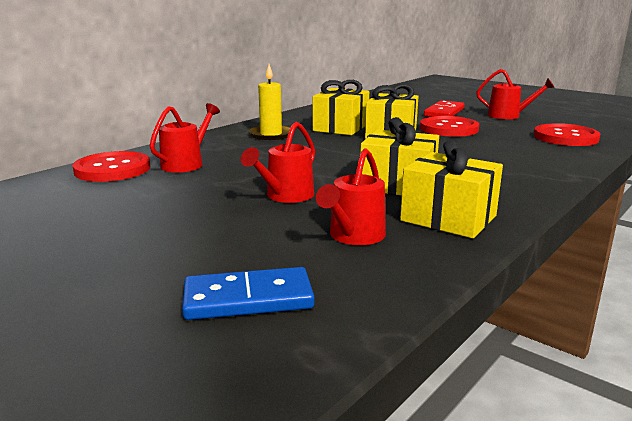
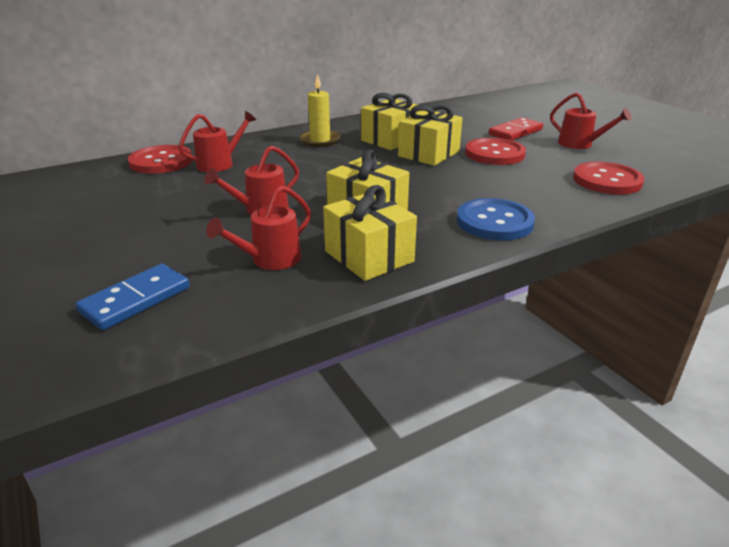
camera: 20 degrees right, 10 degrees up
blue domino [182,267,315,320] -> blue domino turned 60 degrees counterclockwise [76,264,190,330]
none -> blue button [457,198,535,240]

